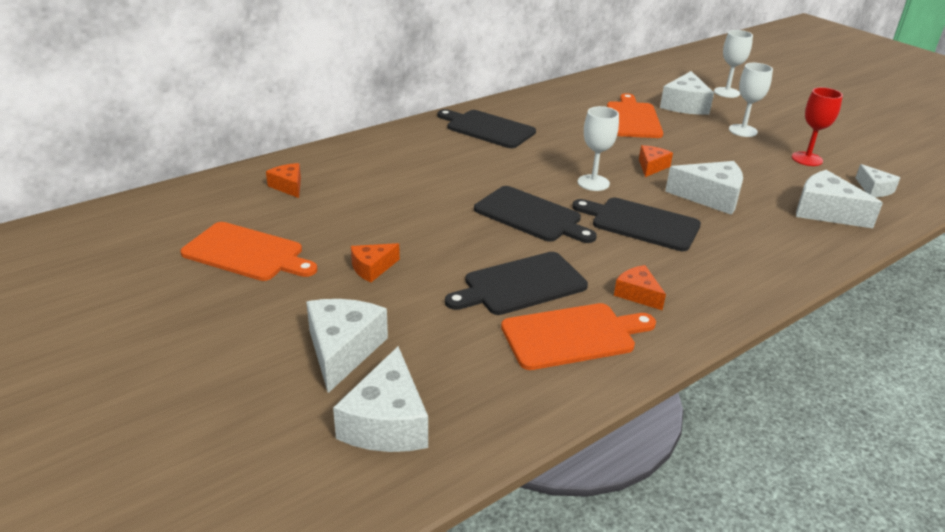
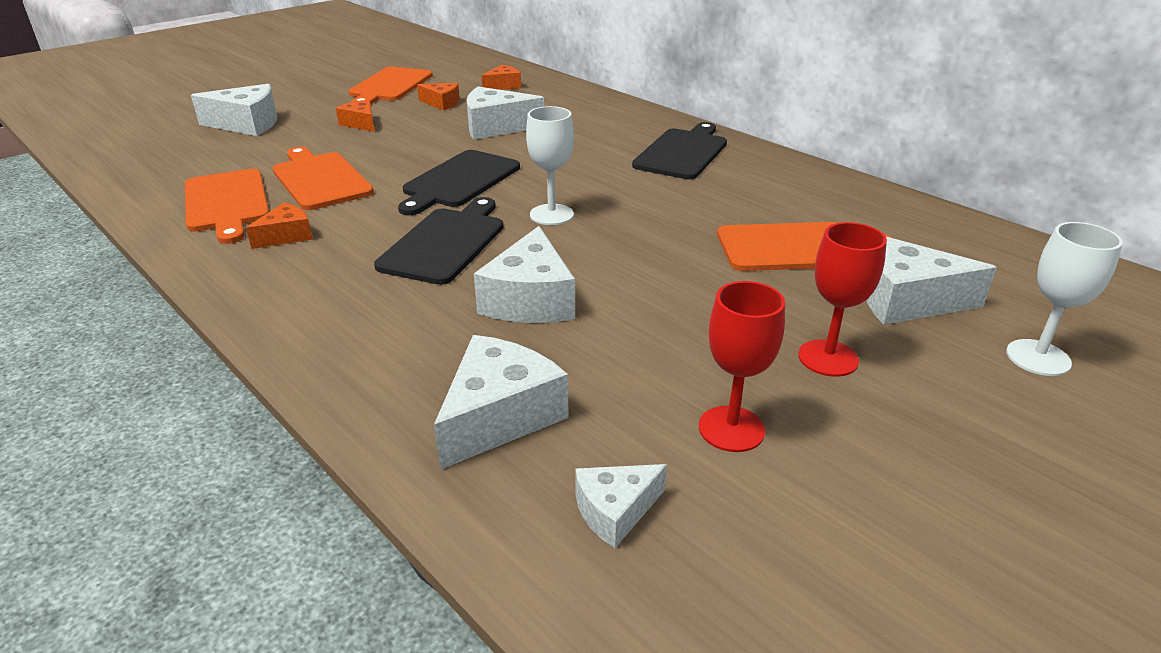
camera: 85 degrees right, 0 degrees up
white cheese [333,346,428,452] -> white cheese moved to [467,87,544,140]
black cutting board [445,252,588,315] -> orange cutting board [273,147,374,210]
orange cheese [639,145,673,177] -> orange cheese moved to [417,83,460,111]
white goblet [729,63,773,137] -> red goblet [798,222,887,377]

